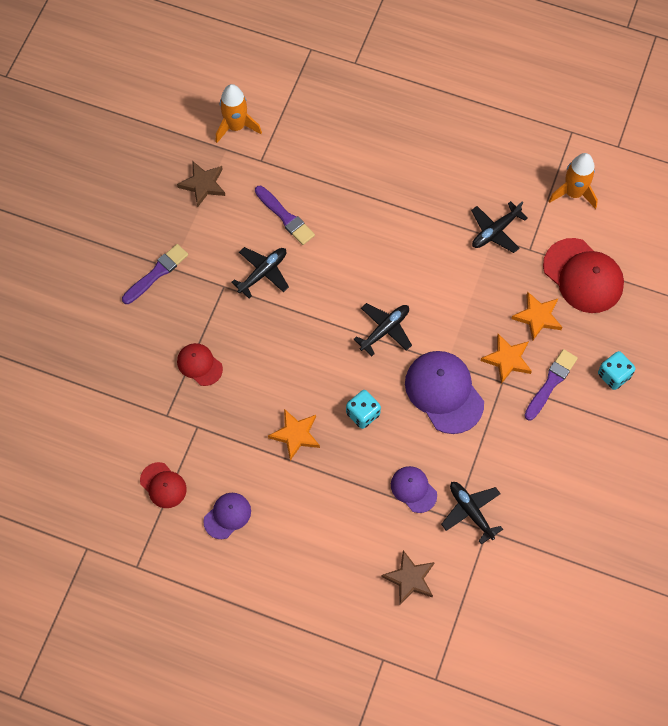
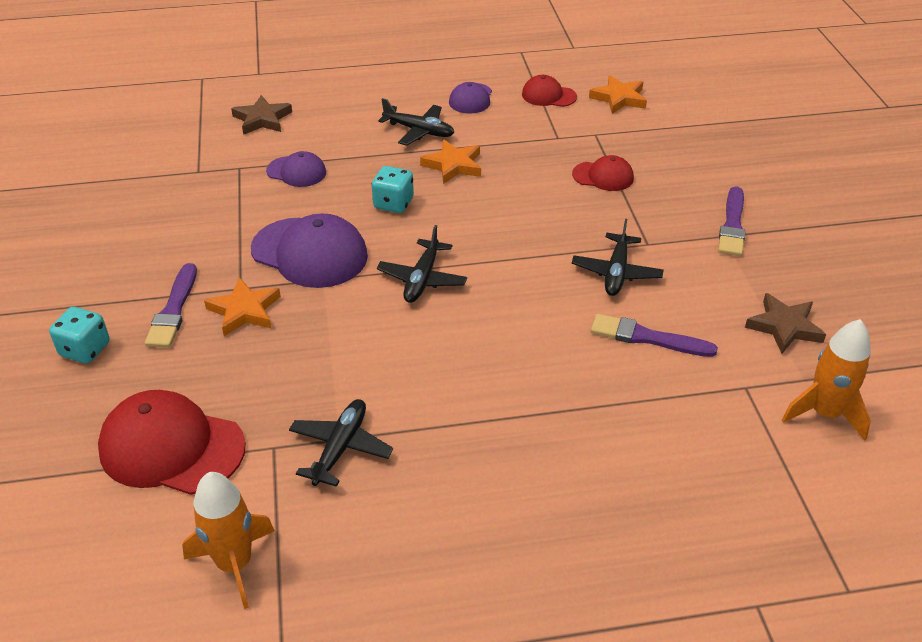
camera: 150 degrees right, 25 degrees down
black plane [441,482,503,544] -> black plane moved to [378,98,454,146]
orange star [511,291,562,341] -> orange star moved to [589,75,647,114]

